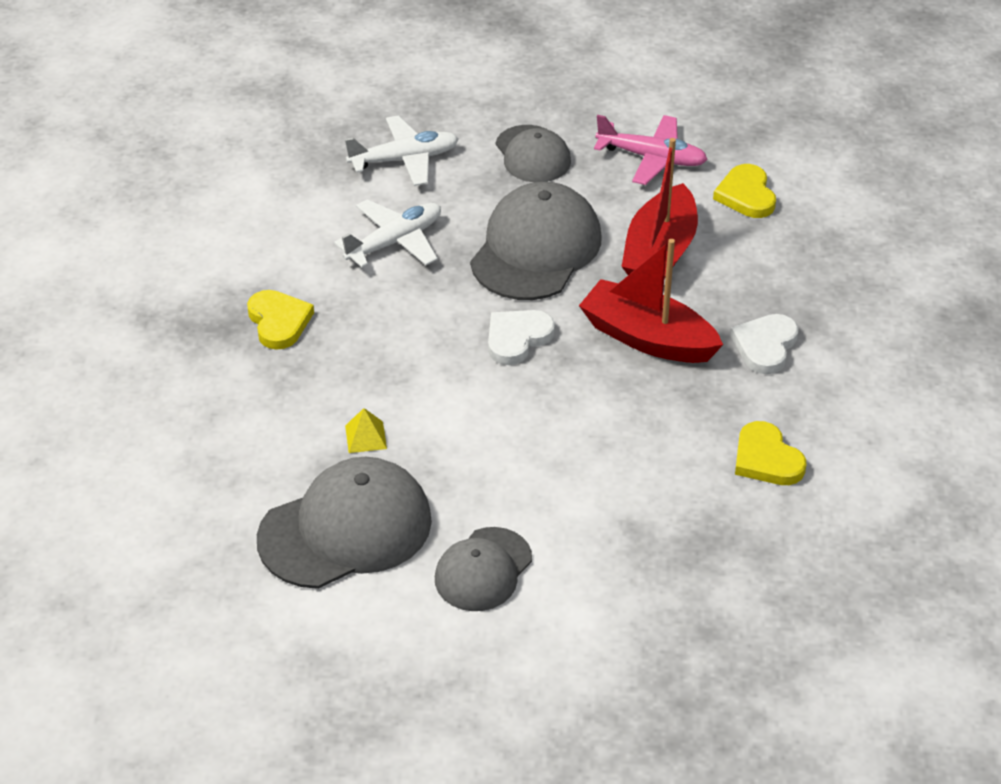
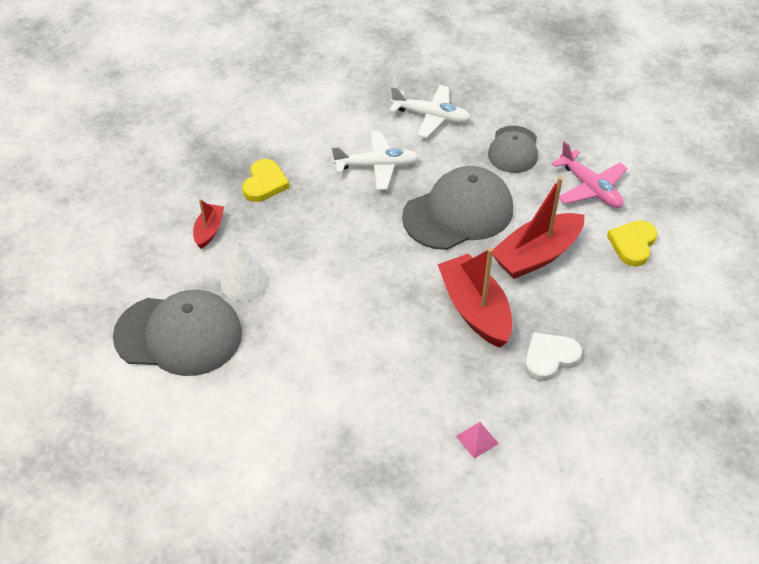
camera: 35 degrees right, 5 degrees up
yellow pyramid [345,408,387,453] -> white cone [221,240,269,301]
grey cap [435,527,532,611] -> none
white heart [488,310,555,365] -> none
yellow heart [735,421,806,485] -> pink pyramid [456,422,499,459]
none -> red boat [193,199,224,249]

